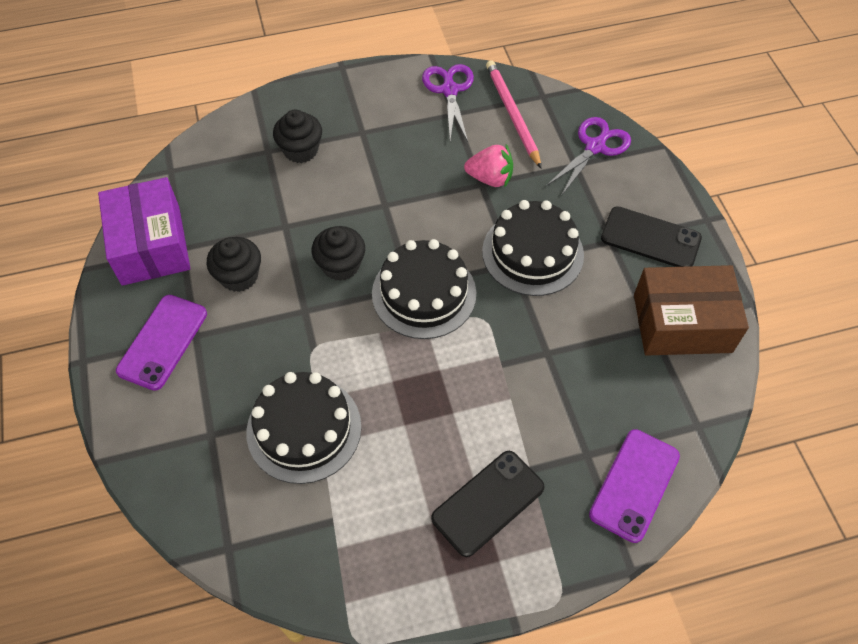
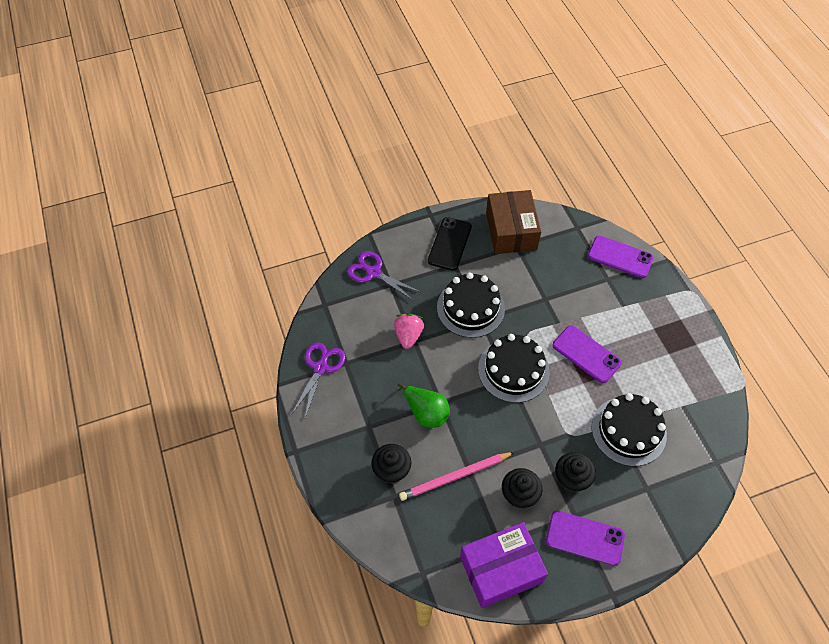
camera: 95 degrees left, 0 degrees up
black cupcake [312,226,365,281] -> black cupcake moved to [555,452,596,492]
purple scissors [422,64,474,142] -> purple scissors turned 120 degrees clockwise [292,342,345,418]
black phone [431,451,545,557] -> none
pink pencil [486,60,541,168] -> pink pencil moved to [399,452,515,501]
none -> green pear [398,383,450,428]
none -> purple phone [553,325,622,383]

